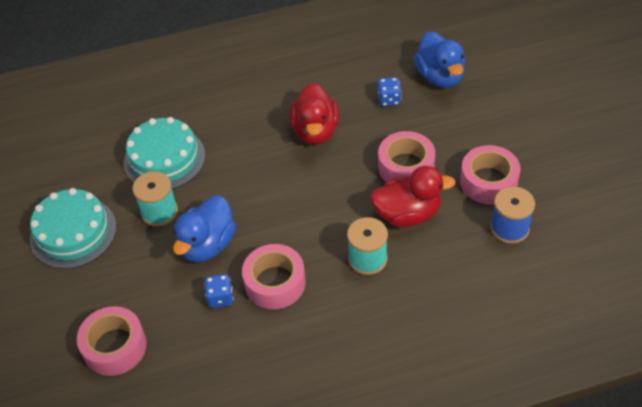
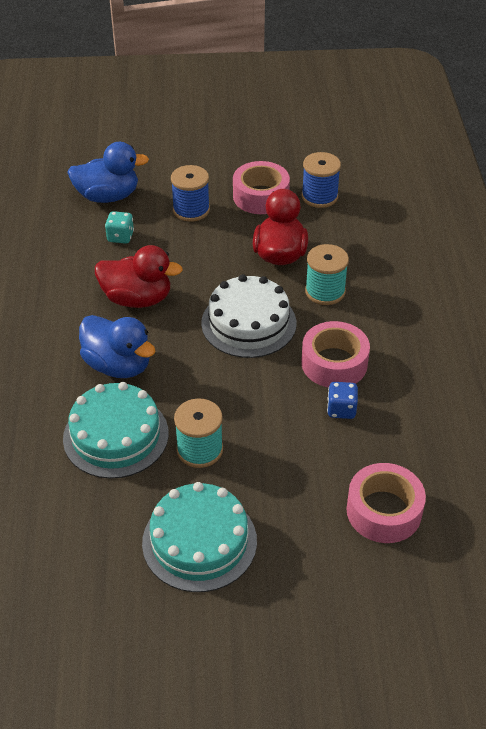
camera: 80 degrees left, 5 degrees down
blue duck [173,195,236,262] -> blue duck moved to [79,315,155,378]
blue dice [378,77,402,106] -> turquoise dice [105,211,134,244]
pink tape [378,131,435,182] -> none
none -> blue spool [171,165,210,222]
none -> white cake [201,274,296,358]

